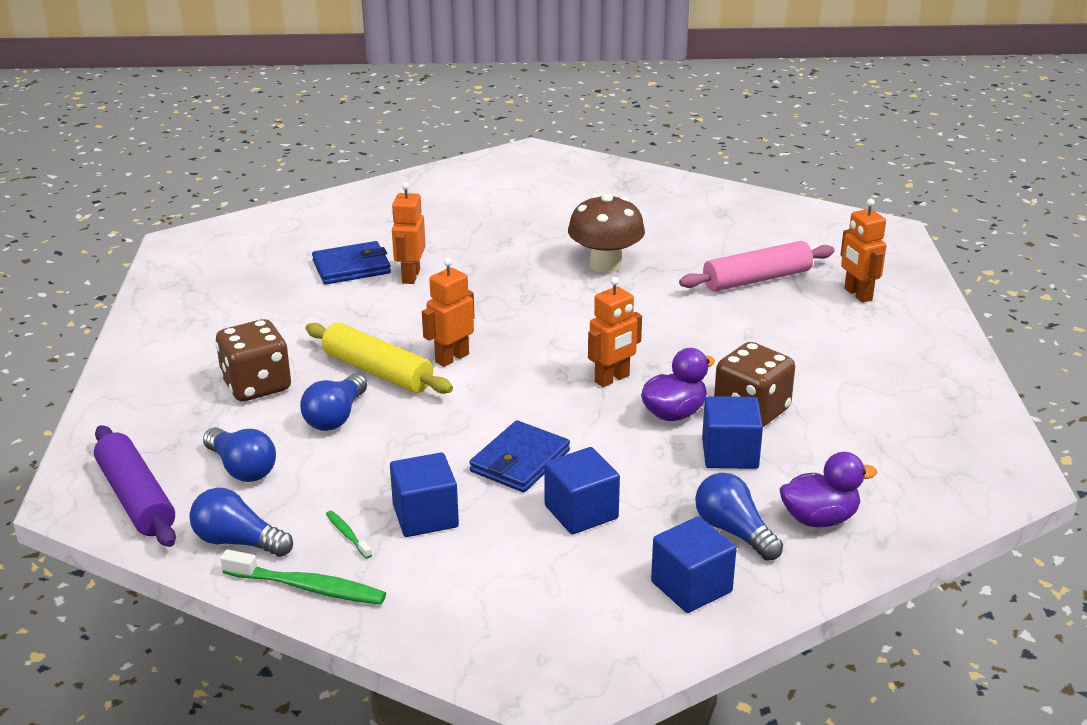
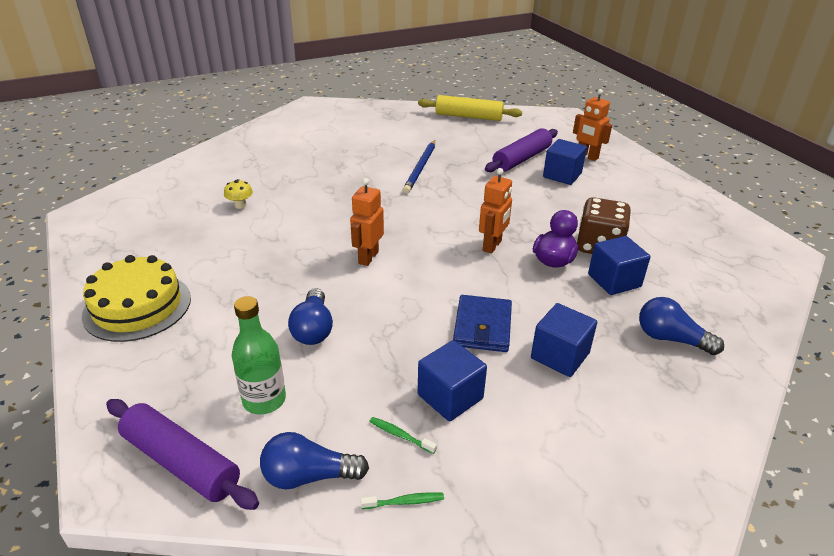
camera: 25 degrees left, 5 degrees up
blue light bulb [203,427,276,482] -> green bottle [232,296,286,414]
brown dice [215,319,291,401] -> none
green toothbrush [220,549,386,604] -> green toothbrush [361,492,444,509], size x0.51
yellow rolling pin [305,322,453,394] -> yellow rolling pin moved to [418,95,522,121]
blue wallet [312,241,391,285] -> yellow mushroom [224,179,253,209]
orange robot [392,182,426,284] -> none
brown mushroom [568,194,645,273] -> blue pencil [403,140,435,193]
blue cube [651,516,736,613] -> blue cube moved to [543,139,587,185]
pink rolling pin [679,241,835,292] -> purple rolling pin [485,128,558,172]
purple duck [779,452,877,527] -> none
none -> yellow cake [82,255,191,342]

